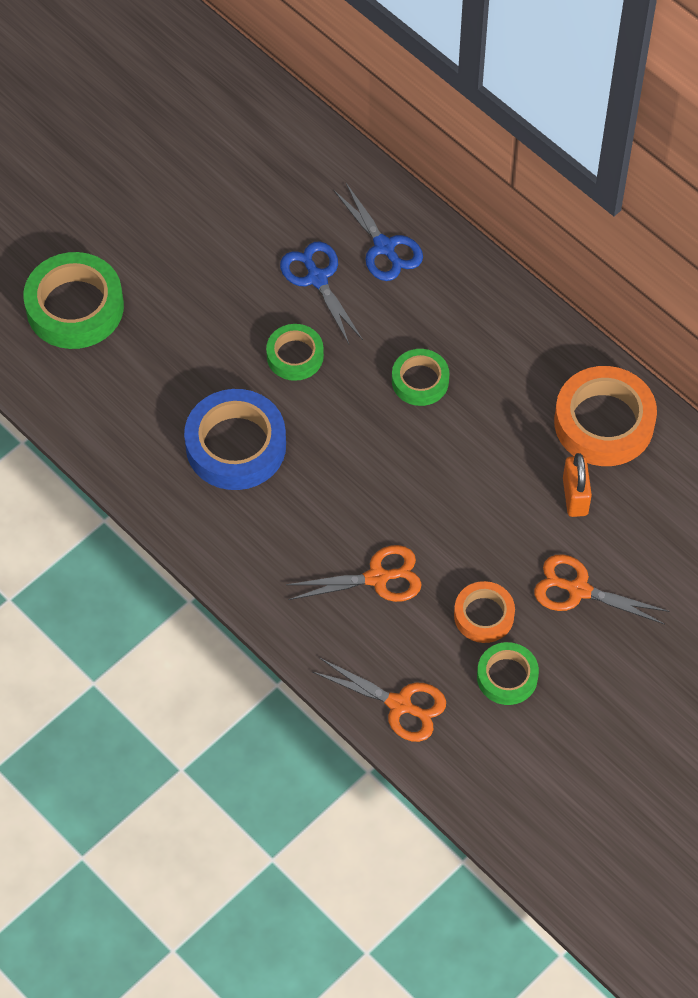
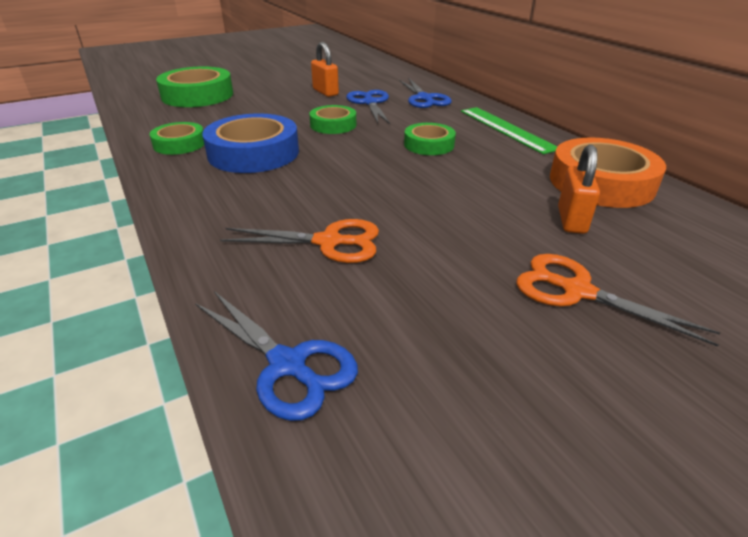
camera: 15 degrees right, 25 degrees down
orange scissors [313,658,446,742] -> blue scissors [195,291,358,421]
orange tape [454,581,515,643] -> none
green tape [477,642,539,705] -> green tape moved to [150,122,204,155]
none -> orange padlock [311,42,339,97]
none -> green ruler [461,107,557,154]

